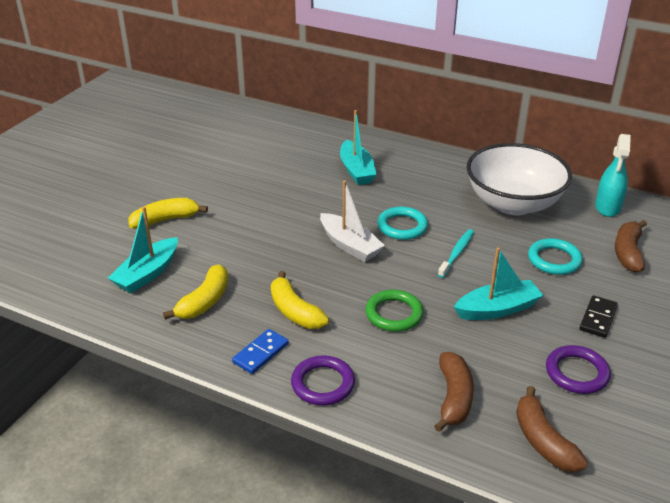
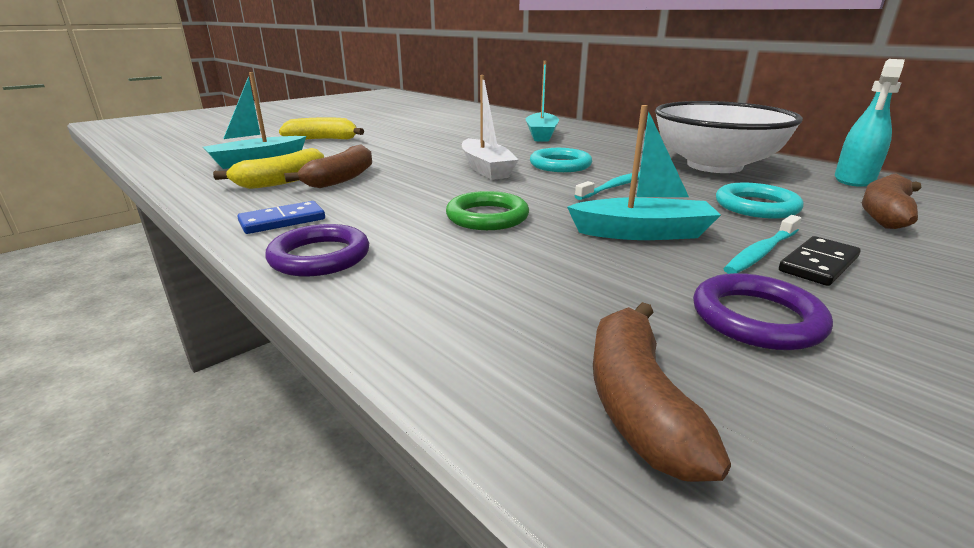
camera: 20 degrees right, 10 degrees down
yellow banana [271,271,329,329] -> none
brown banana [434,352,474,432] -> brown banana moved to [284,144,372,188]
none -> turquoise toothbrush [723,215,802,274]

